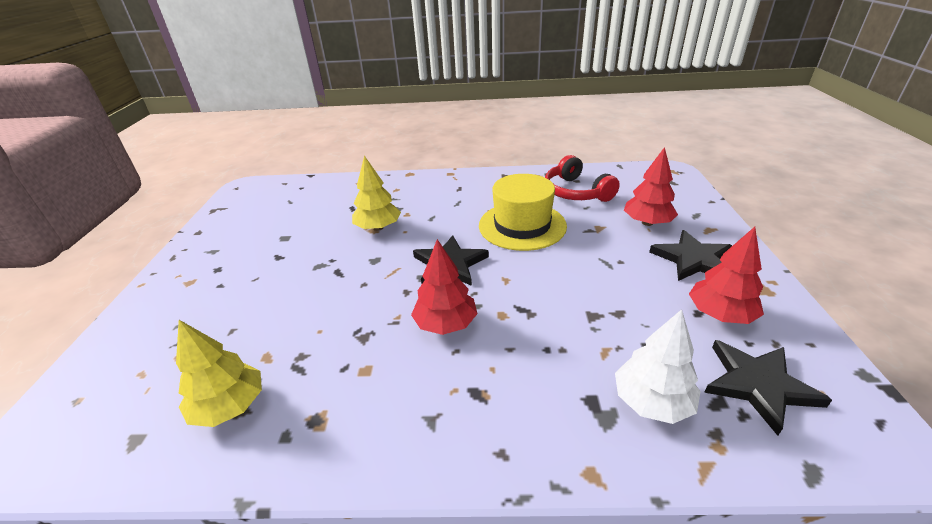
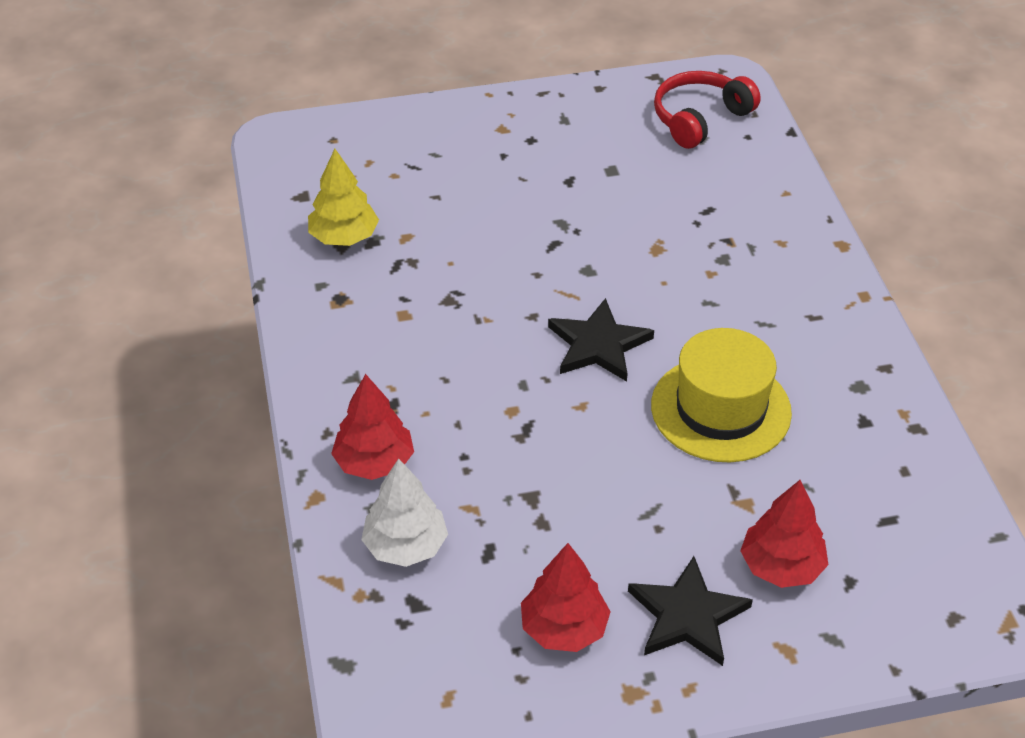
camera: 75 degrees right, 10 degrees up
yellow tree [352,156,401,231] -> none
red tree [411,239,478,335] -> red tree moved to [331,374,414,480]
red headphones [545,155,620,202] -> red headphones moved to [654,71,761,149]
black star [704,340,832,436] -> none

